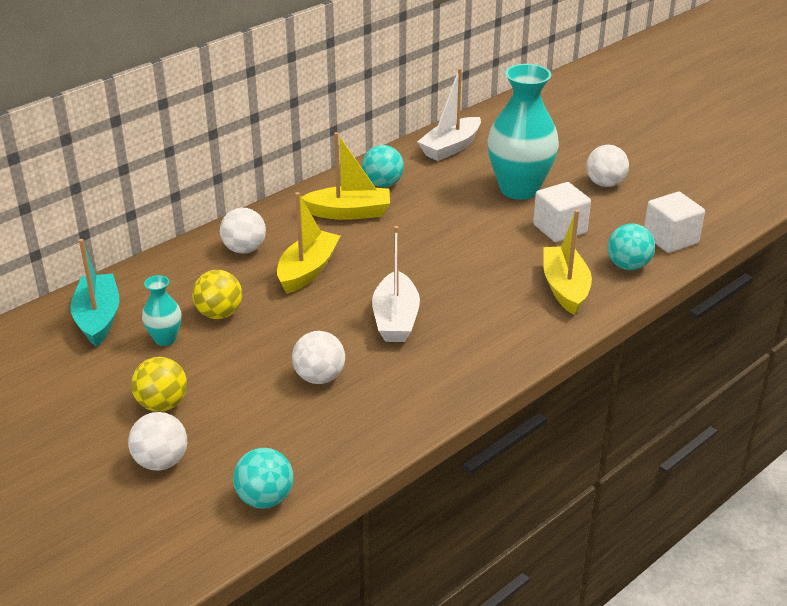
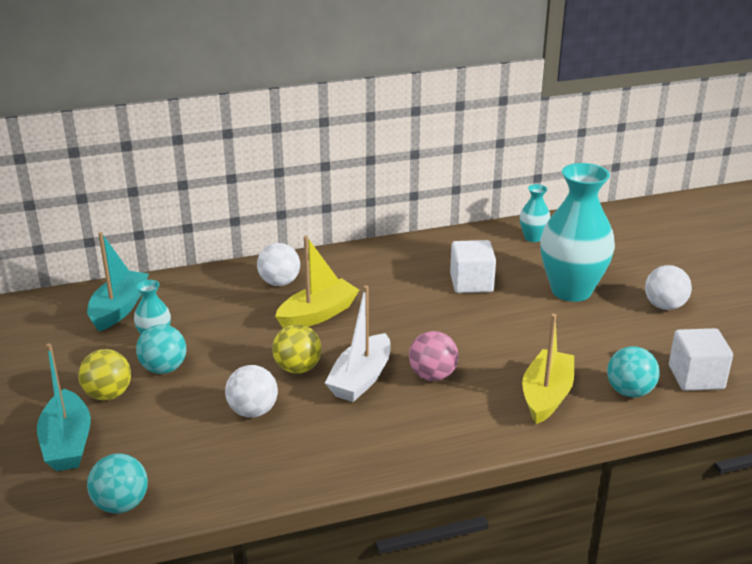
camera: 25 degrees right, 5 degrees down
white ball [128,412,187,471] -> turquoise boat [37,343,91,471]
yellow ball [192,270,242,319] -> yellow ball moved to [272,324,322,373]
yellow boat [302,132,390,220] -> none
turquoise ball [362,145,404,187] -> turquoise ball moved to [136,324,186,374]
white boat [417,68,481,161] -> turquoise vase [520,184,551,242]
white cube [533,182,591,242] -> white cube moved to [450,240,496,293]
none -> pink ball [409,331,459,381]

